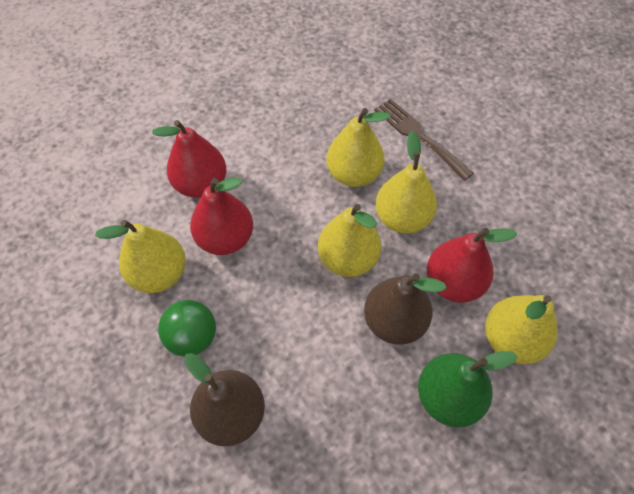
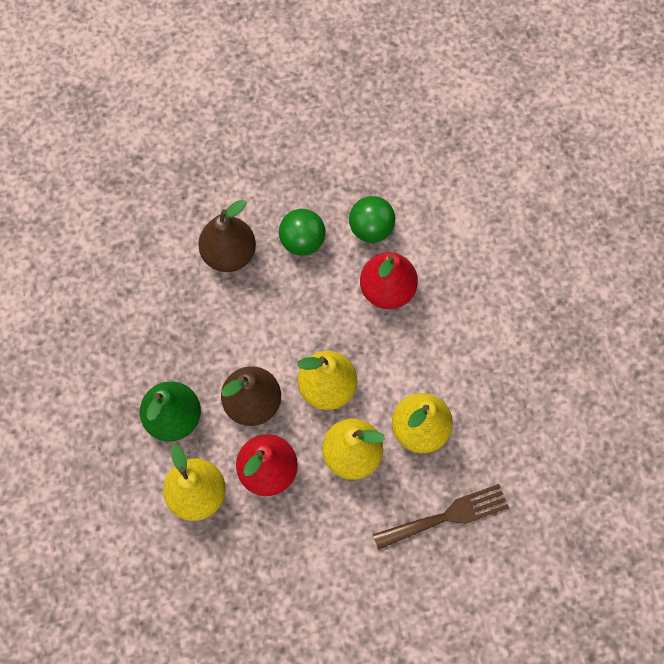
camera: 110 degrees right, 10 degrees up
yellow pear [95,220,186,293] -> green ball [349,196,396,243]
red pear [152,120,226,198] -> none

